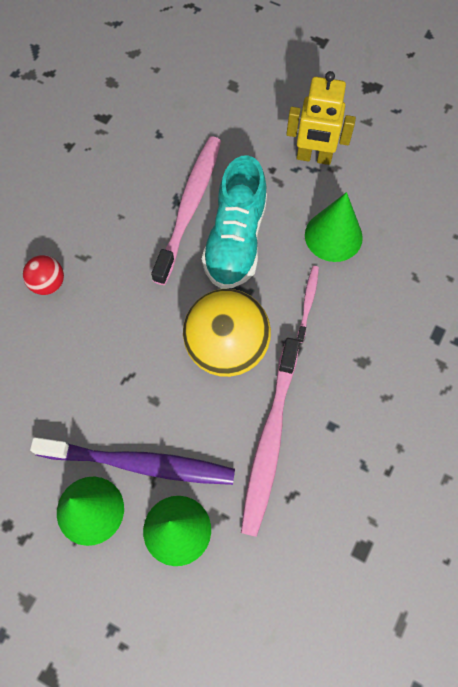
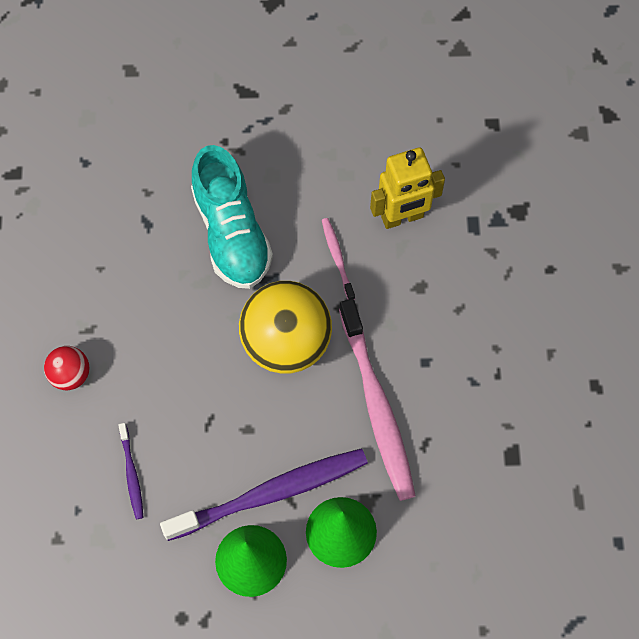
camera: 30 degrees left, 0 degrees up
pink toothbrush [151,136,221,285] -> none
yellow robot [286,71,356,165] -> yellow robot moved to [370,147,445,229]
green cone [305,192,363,262] -> none
none -> purple toothbrush [119,423,143,519]

